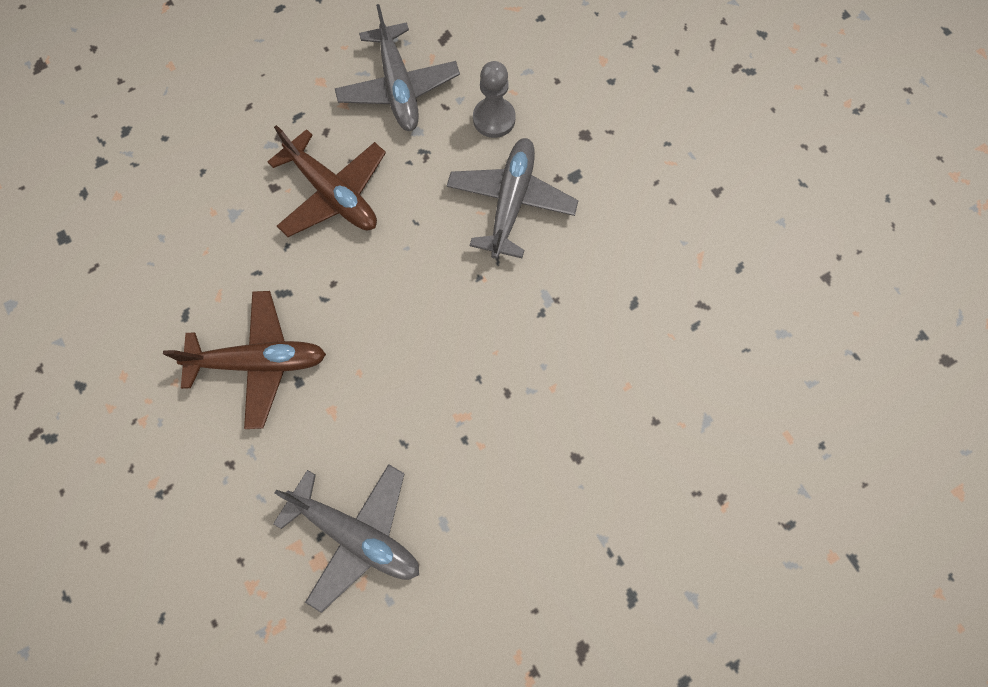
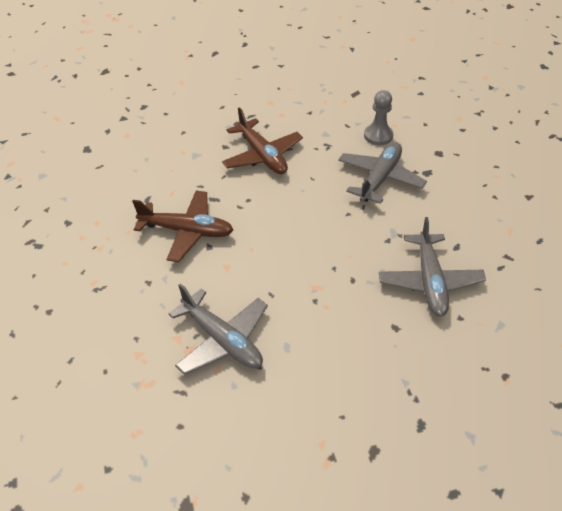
camera: 15 degrees right, 25 degrees down
grey plane [334,4,460,131] -> grey plane moved to [379,217,486,317]

